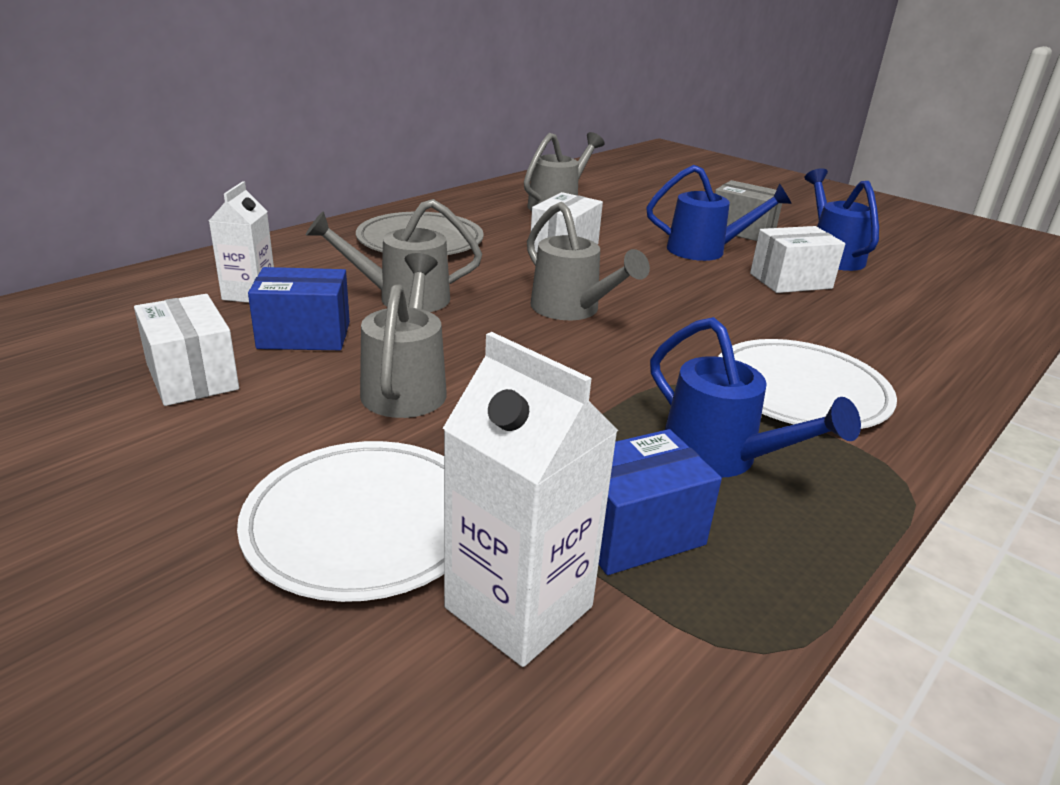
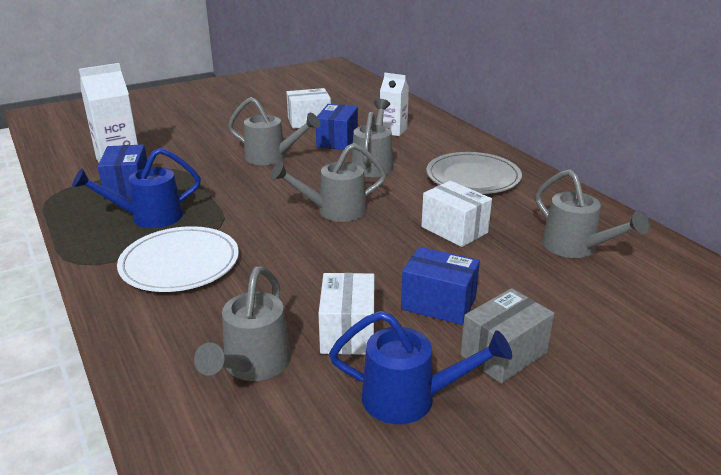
camera: 110 degrees right, 0 degrees up
white plate [237,441,444,602] -> none
blue watering can [646,165,792,261] -> blue box [401,247,480,325]
none -> grey watering can [194,266,291,381]

